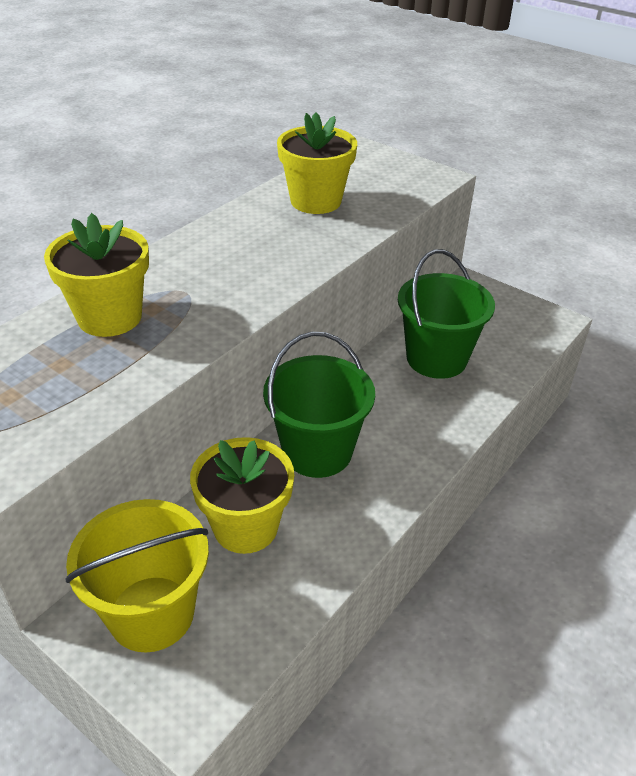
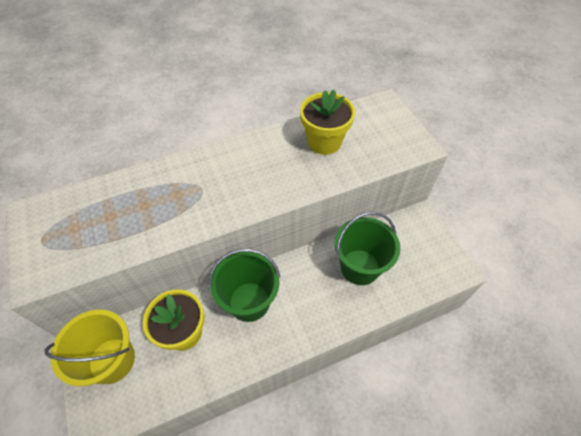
camera: 30 degrees right, 15 degrees up
yellow flower pot [44,213,149,337] -> none

